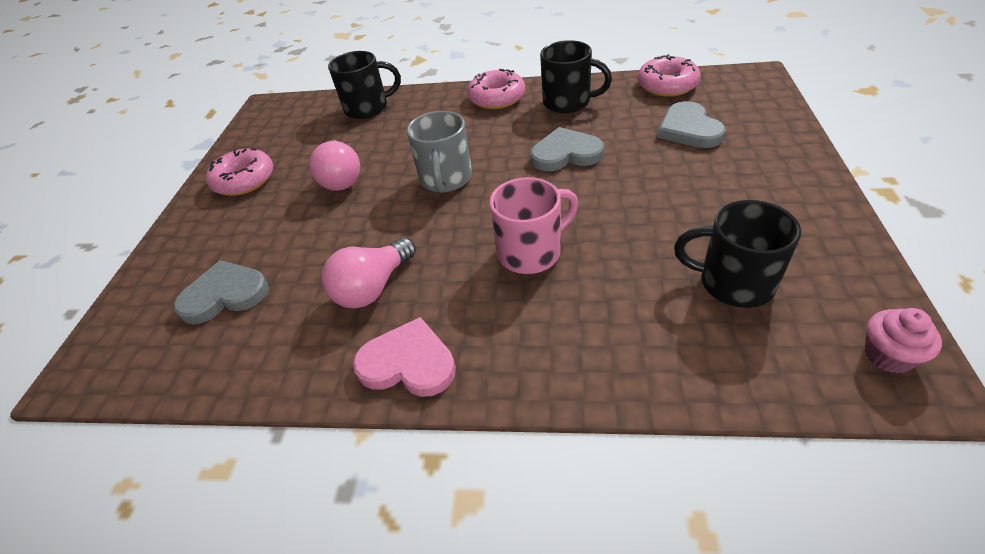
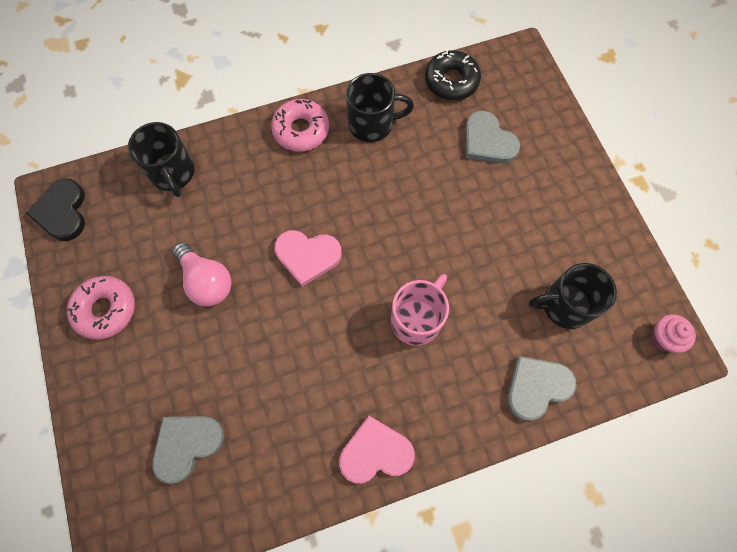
camera: 30 degrees left, 25 degrees up
pink light bulb [322,237,416,308] -> none
black mug [328,51,401,119] -> black mug turned 105 degrees clockwise [128,122,195,197]
grey mug [407,111,472,193] -> pink heart [274,230,342,286]
grey heart [530,127,604,171] -> grey heart moved to [507,356,577,421]
pink donut [638,54,701,96] -> black donut [425,50,481,100]
none -> black heart [26,179,85,241]

